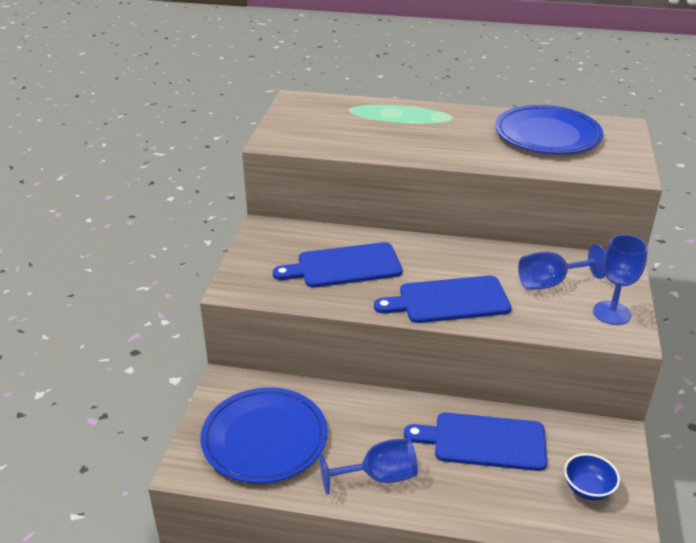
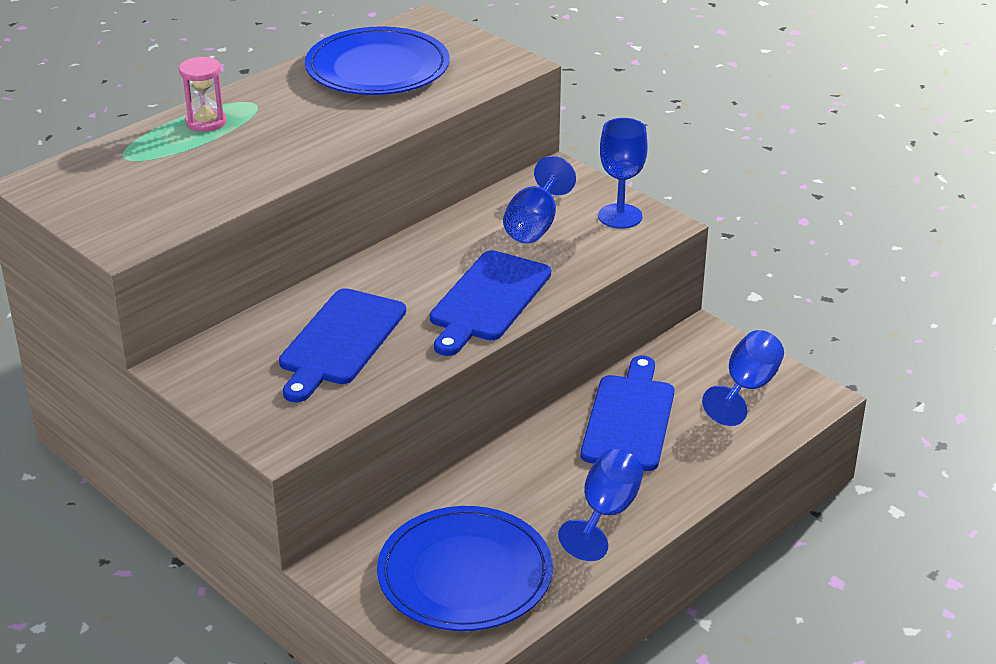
camera: 55 degrees left, 0 degrees up
blue cutting board [404,413,547,471] -> blue cutting board turned 150 degrees clockwise [581,356,674,471]
blue bowl [564,453,620,501] -> blue goblet [702,330,784,426]
none -> pink hourglass [179,57,226,132]

